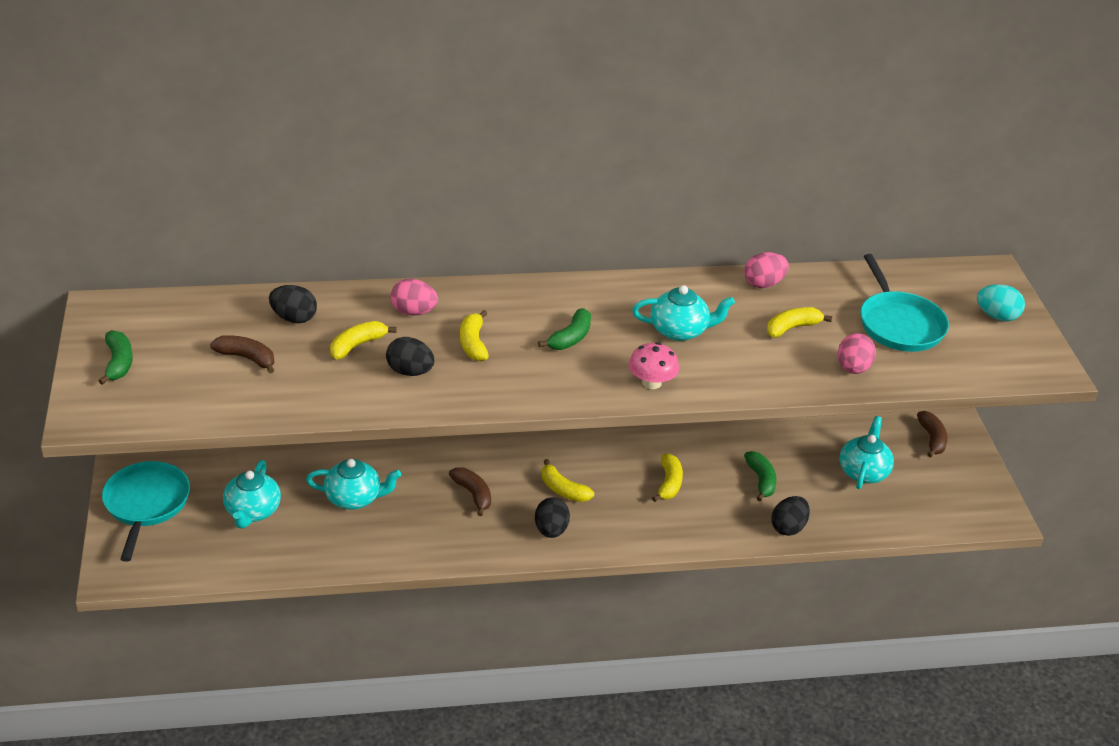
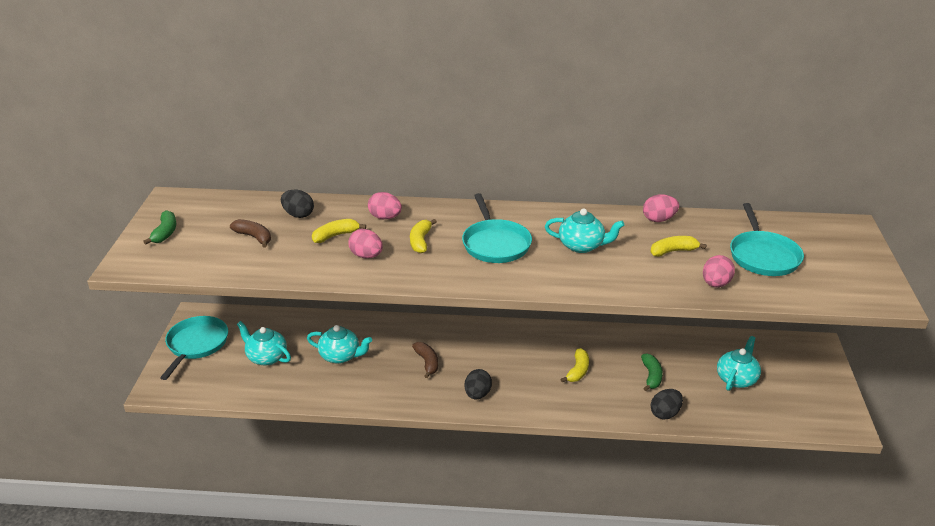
camera: 15 degrees right, 5 degrees down
turquoise teapot [223,460,281,528] -> turquoise teapot turned 105 degrees clockwise [237,321,291,366]
black egg [386,337,434,376] -> pink egg [348,229,383,258]
green banana [538,308,591,350] -> turquoise pan [462,193,532,263]
yellow banana [542,459,594,502] -> none
pink mushroom [629,342,679,389] -> none
brown banana [917,411,948,458] -> none
turquoise egg [977,284,1025,321] -> none

